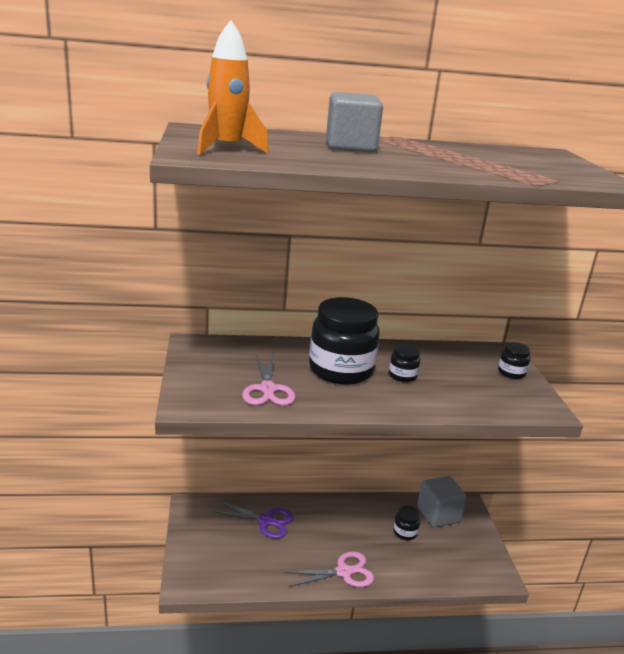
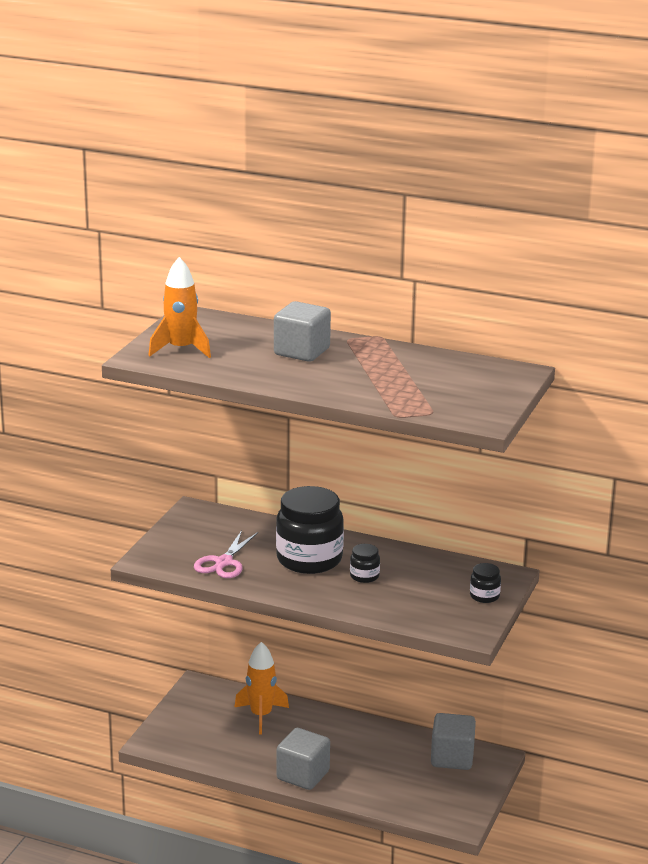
camera: 30 degrees right, 0 degrees up
purple scissors [212,501,294,539] -> orange rocket [234,642,289,734]
pink scissors [284,551,374,587] -> grey cube [276,728,330,790]
black jar [393,506,420,540] -> none

